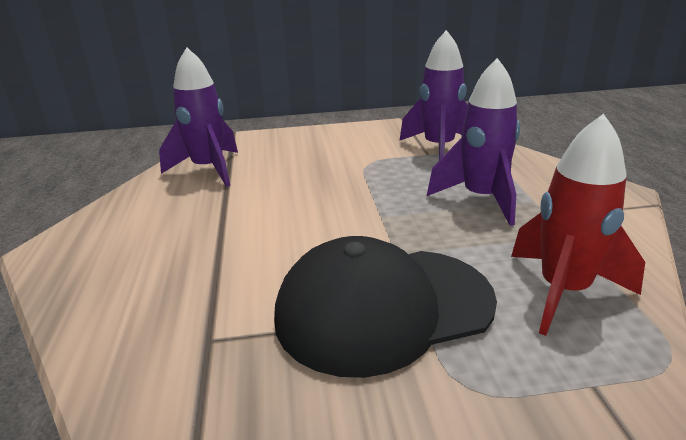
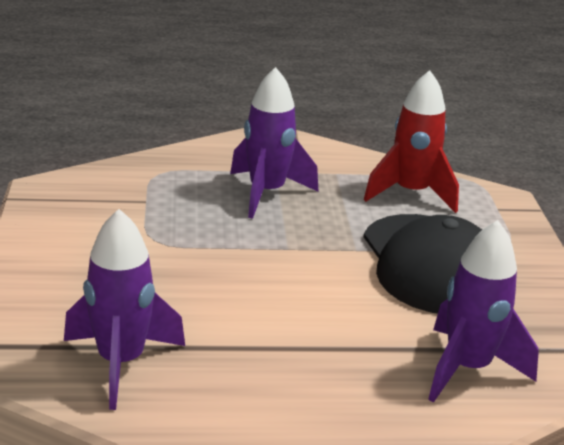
camera: 90 degrees left, 0 degrees up
purple rocket [399,30,468,160] -> purple rocket moved to [428,220,539,403]

